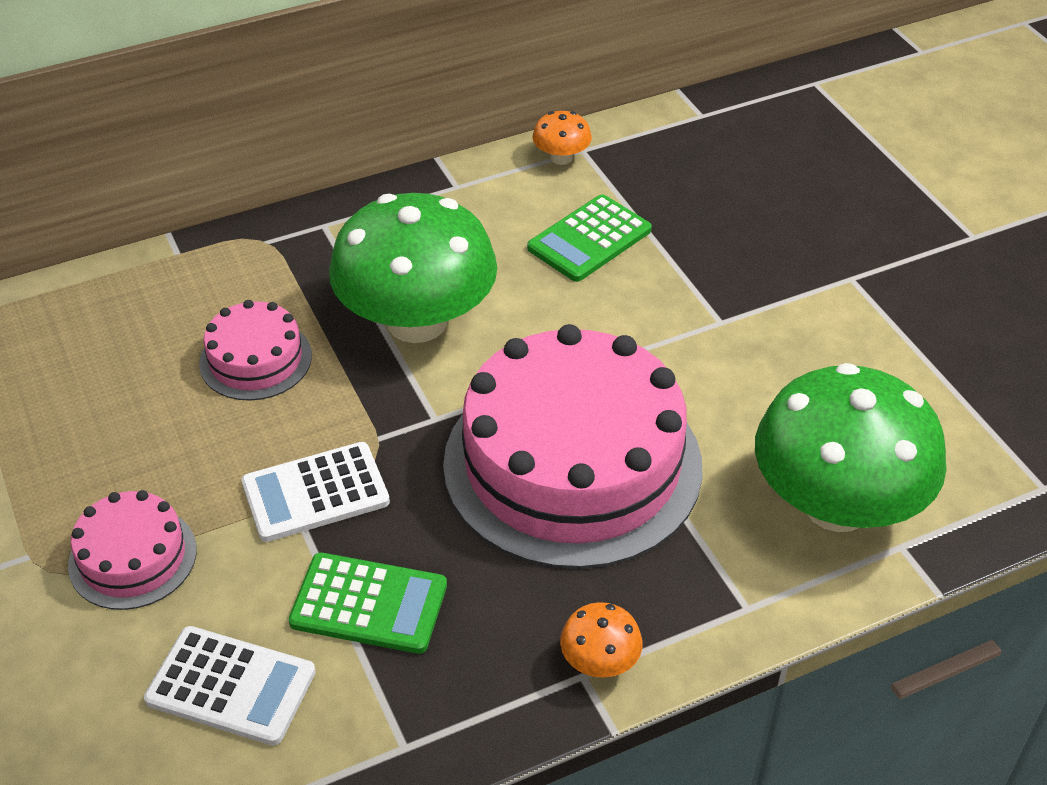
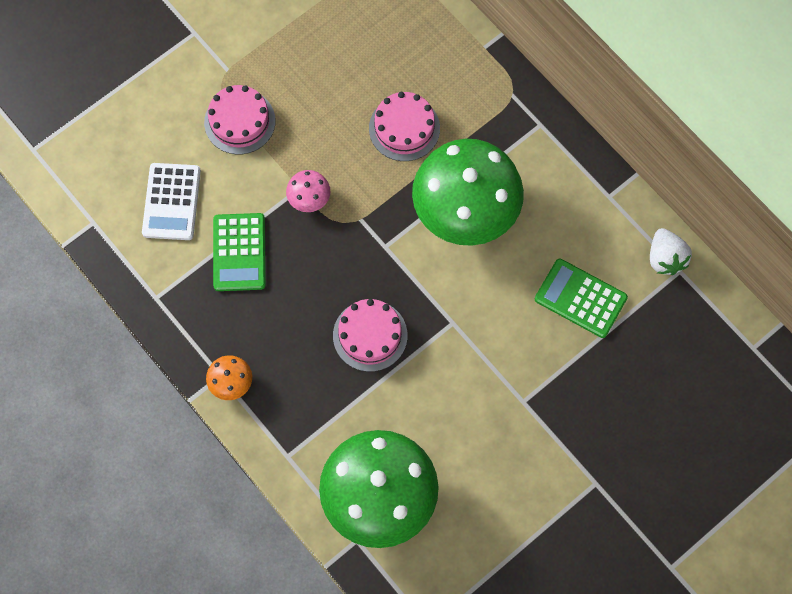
camera: 75 degrees right, 25 degrees up
white calculator [242,442,390,542] -> pink mushroom [286,170,330,212]
pink cake [443,324,703,569] -> pink cake [333,299,407,372], size x0.46
orange mushroom [532,111,592,165] -> white strawberry [650,228,692,275]

